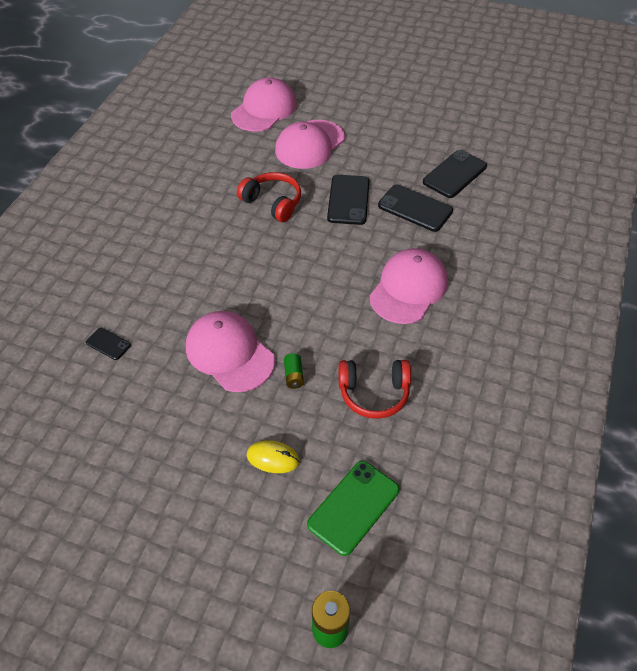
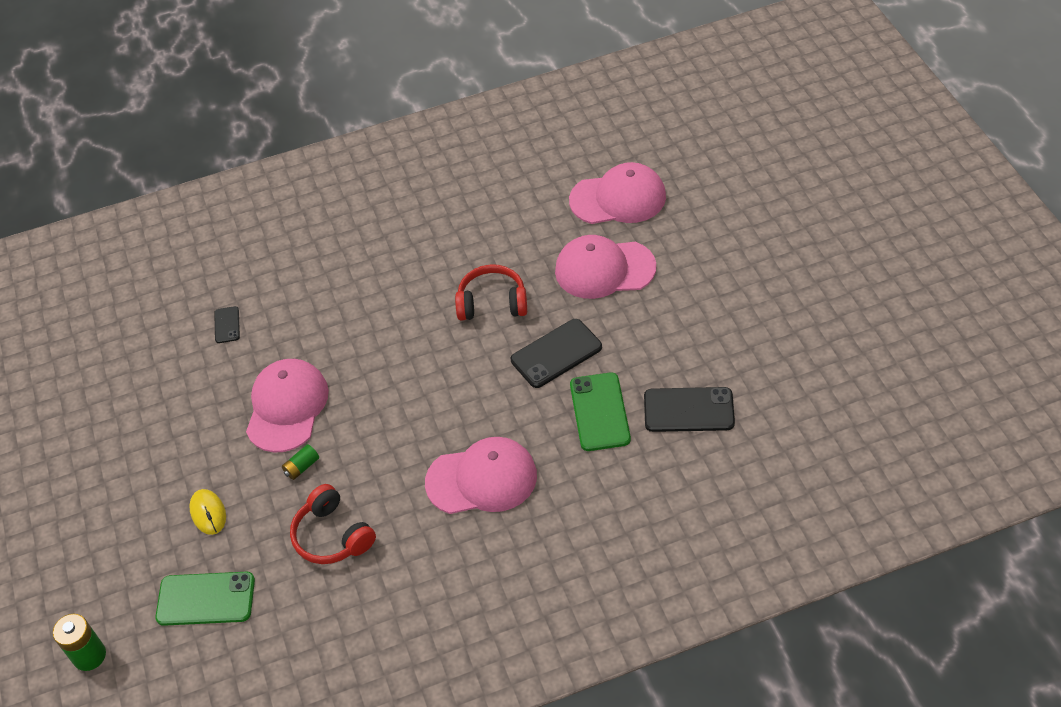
camera: 55 degrees right, 0 degrees up
red headphones [237,172,301,222] -> red headphones turned 90 degrees counterclockwise [455,265,527,320]
black phone [378,184,453,232] -> green phone [570,372,631,451]

